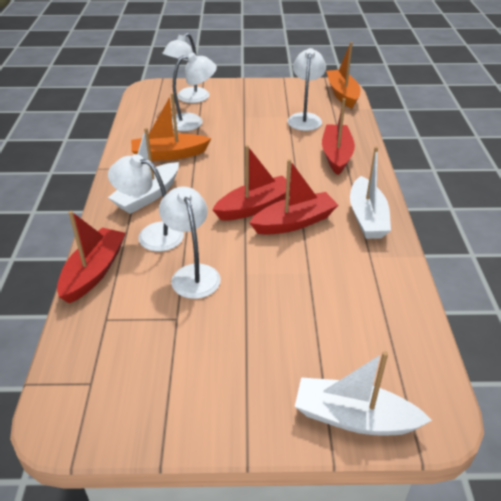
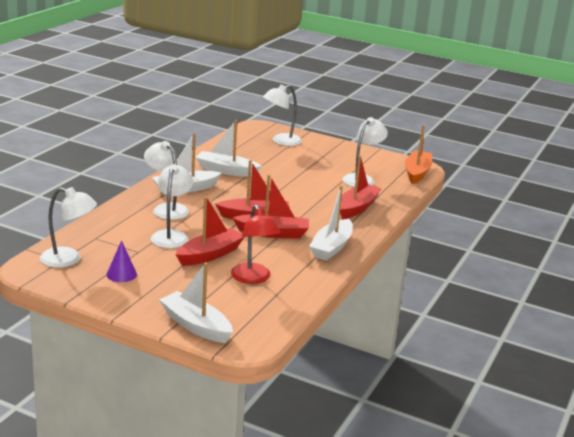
camera: 25 degrees right, 15 degrees down
red boat [57,211,126,303] -> red boat moved to [176,196,244,266]
orange boat [131,93,212,161] -> white boat [195,120,262,177]
white lamp [172,53,217,131] -> white lamp moved to [40,187,97,268]
none -> purple cone [106,240,137,282]
none -> red lamp [231,205,280,284]

